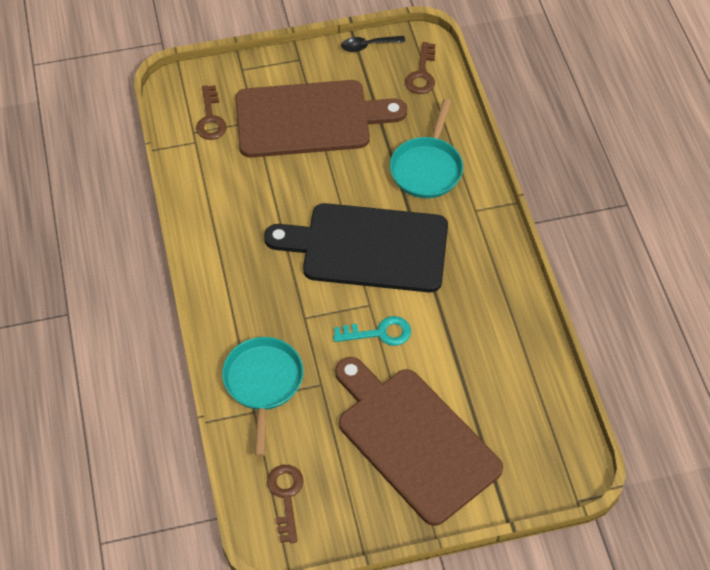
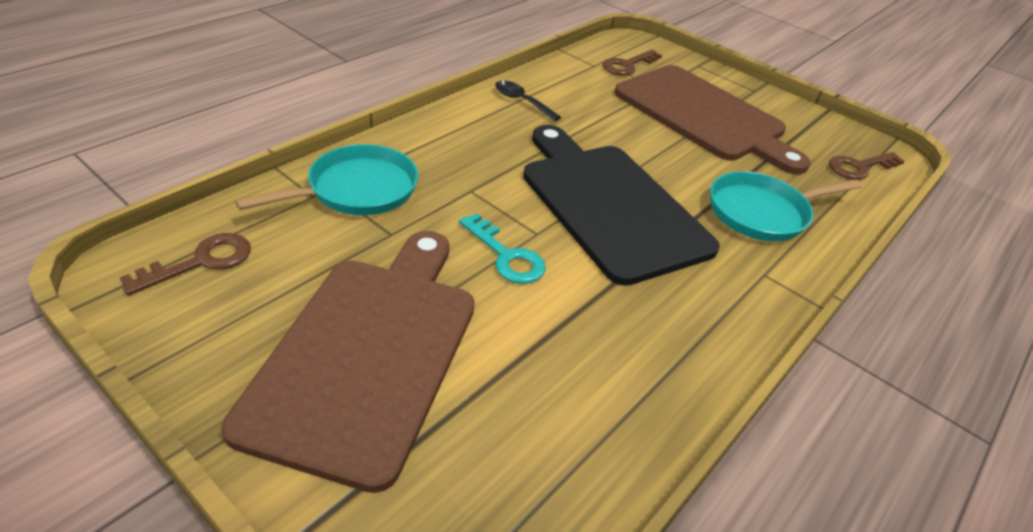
camera: 50 degrees right, 15 degrees down
black spoon [341,36,405,52] -> black spoon moved to [495,81,561,121]

